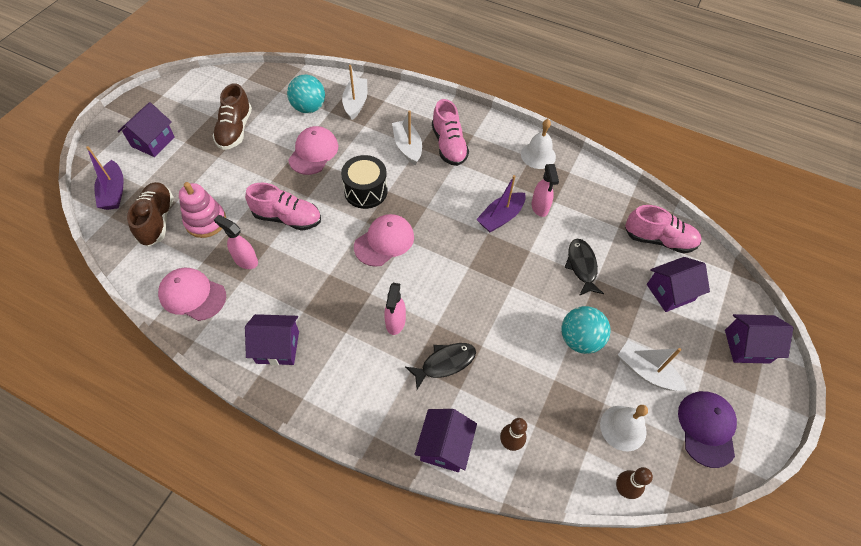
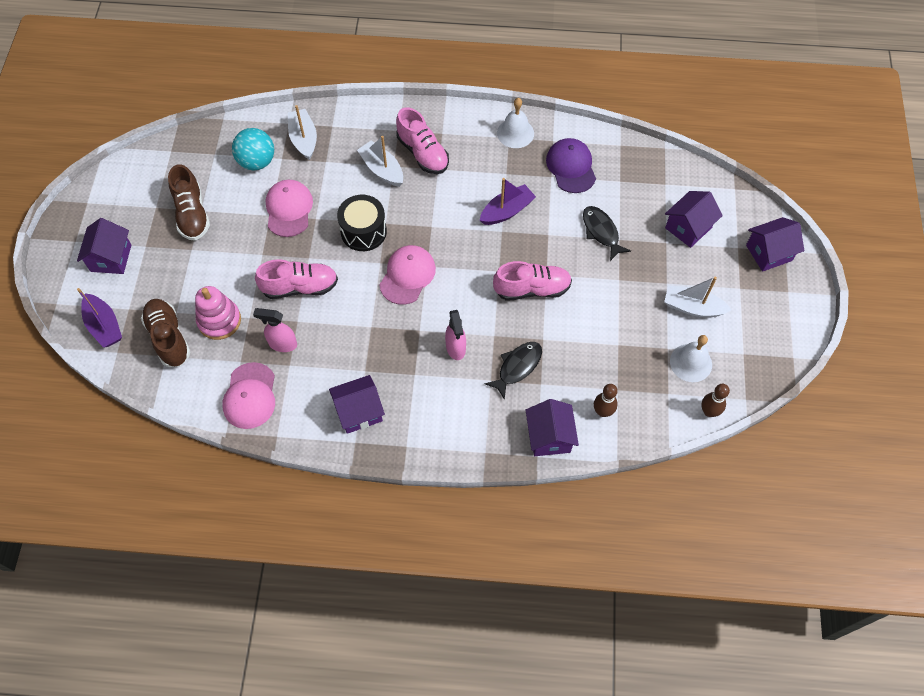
camera: 20 degrees left, 5 degrees up
pink cap [158,268,226,321] -> pink cap turned 90 degrees counterclockwise [222,362,275,429]
purple boat [476,175,526,232] -> purple boat turned 150 degrees counterclockwise [480,178,536,225]
pink spray bottle [531,164,559,217] -> none
turquoise ball [562,306,611,354] -> none
pink shoe [625,205,702,253] -> pink shoe moved to [493,261,572,301]
purple cap [678,391,737,468] -> purple cap moved to [546,138,596,193]

